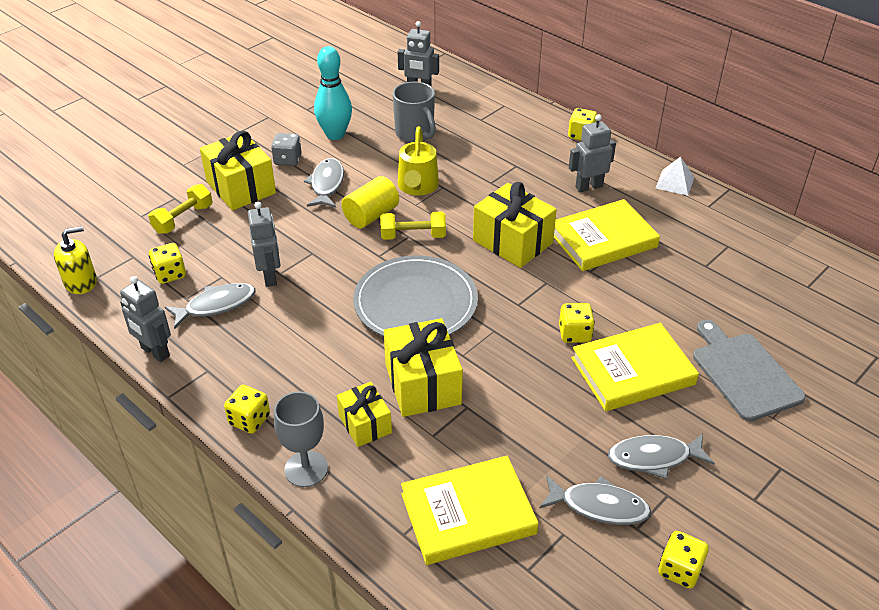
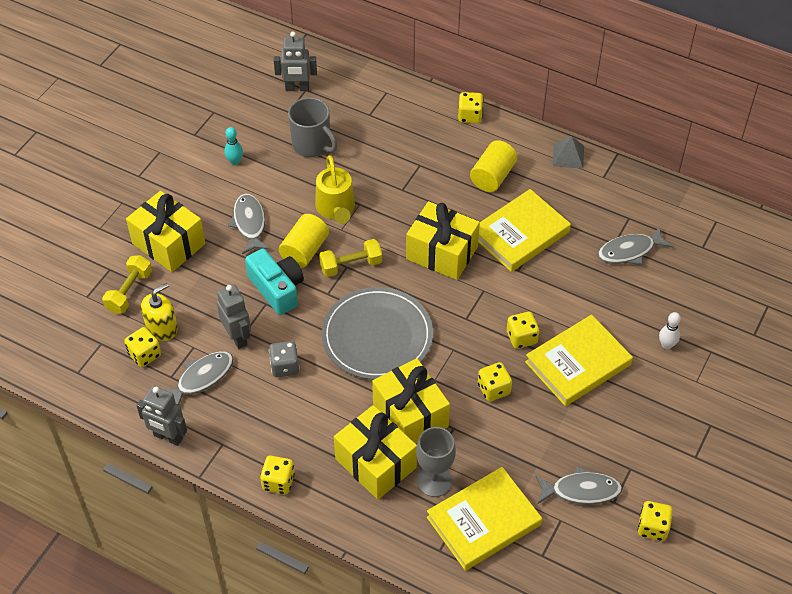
camera: 15 degrees left, 10 degrees up
yellow soap dispenser [54,226,97,294] -> yellow soap dispenser moved to [141,283,178,341]
grey dice [271,133,302,166] -> grey dice moved to [269,341,300,377]
grey goblet [274,391,328,487] -> grey goblet moved to [416,427,456,497]
turquoise bowling pin [314,46,352,140] -> turquoise bowling pin [224,127,243,165], size x0.50
yellow gift [337,382,392,447] -> yellow gift [334,405,417,500], size x1.65
grey robot [569,114,616,192] -> yellow cylinder [470,140,517,192]
grey fish [608,433,715,479] -> grey fish moved to [597,226,673,265]
white pyramid [656,156,694,196] -> grey pyramid [553,136,584,169]
grey cutting board [693,320,806,421] -> white bowling pin [659,312,681,349]
none -> turquoise camera [245,249,304,315]
none -> yellow dice [478,362,512,402]

